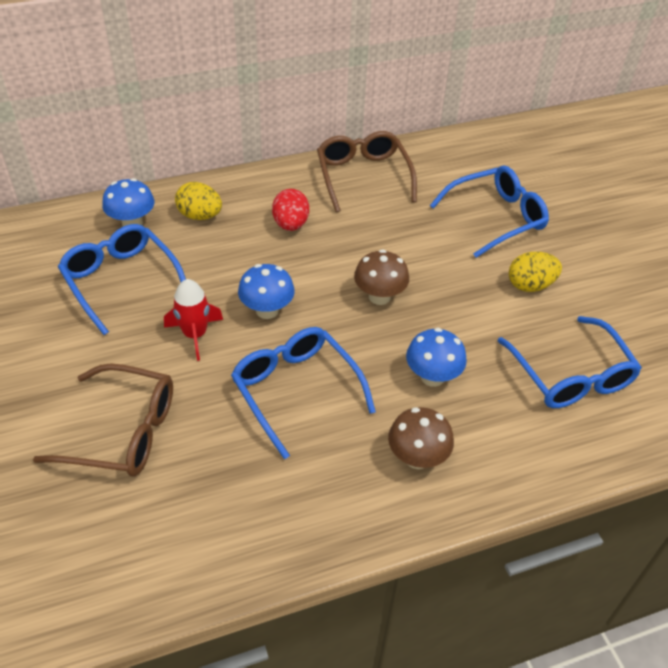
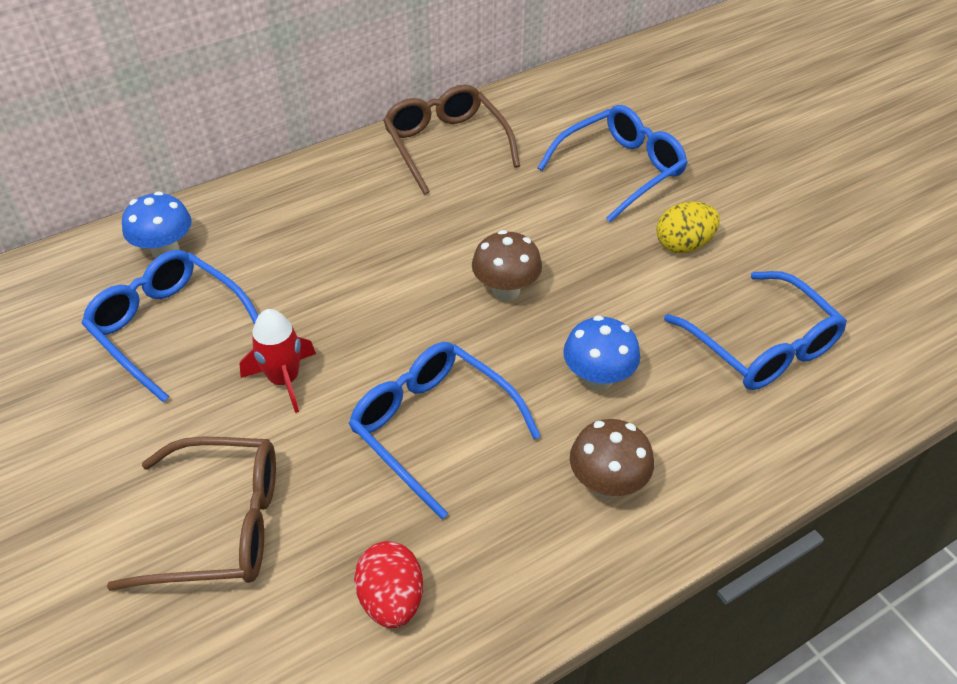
camera: 10 degrees left, 0 degrees up
yellow egg [175,182,222,220] -> none
blue mushroom [238,264,295,319] -> none
red egg [272,189,309,231] -> red egg moved to [354,541,423,628]

